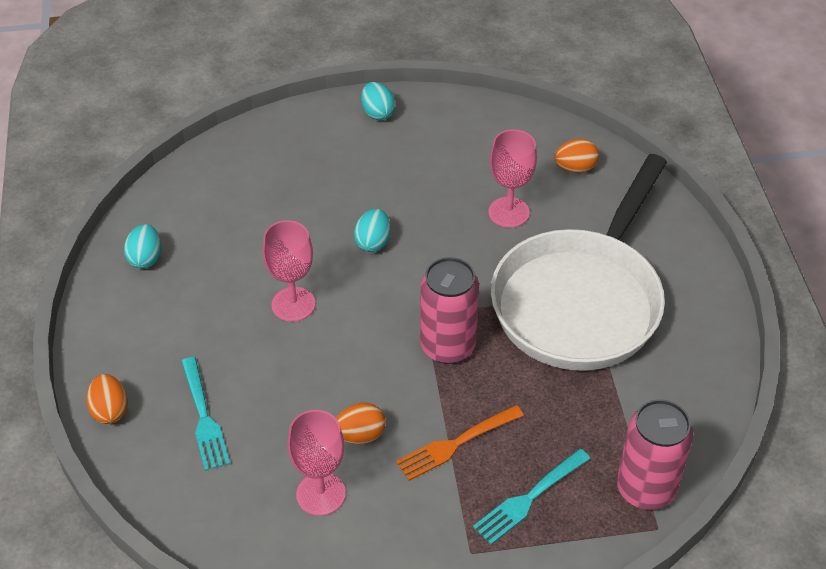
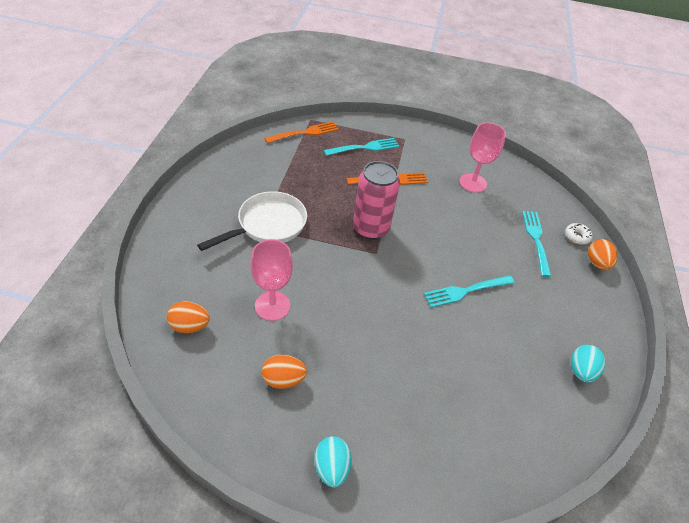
camera: 165 degrees left, 0 degrees up
pink goblet [262,220,316,322] -> turquoise fork [424,275,515,308]
orange egg [336,403,386,444] -> orange egg moved to [262,355,307,389]
turquoise egg [354,209,391,252] -> none
white pan [491,154,667,371] -> white pan [197,191,307,251], size x0.56
pink can [617,399,693,510] -> orange fork [264,121,339,143]
none -> white donut [565,223,593,245]

